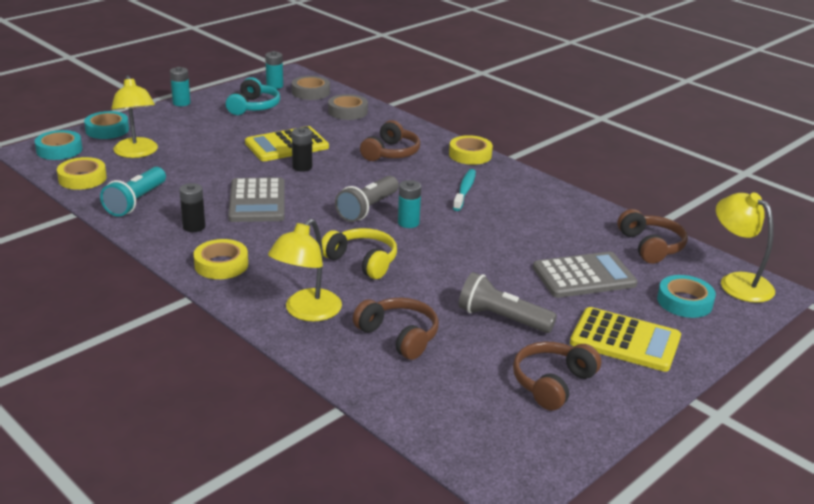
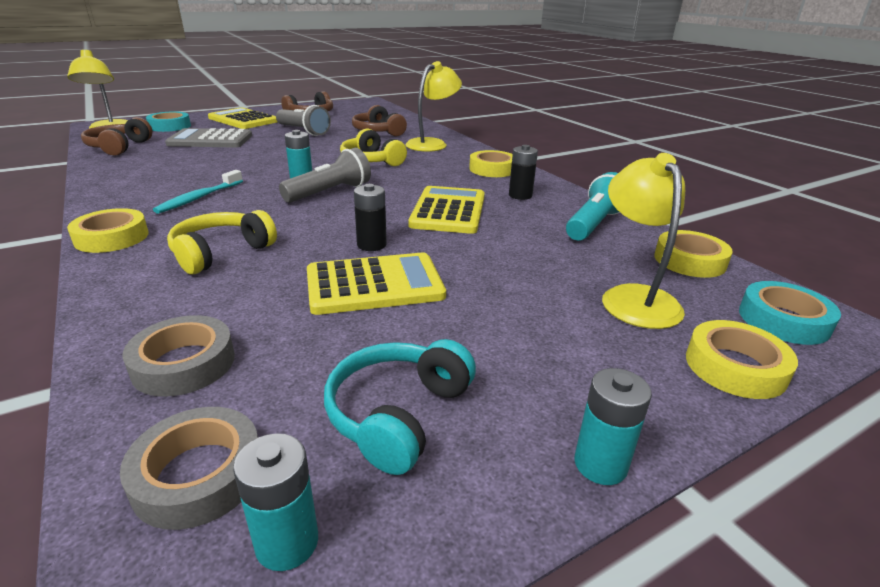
camera: 165 degrees left, 0 degrees up
turquoise tape [84,111,129,139] -> yellow tape [686,320,798,399]
grey calculator [228,177,285,222] -> yellow calculator [408,186,485,234]
brown headphones [360,120,420,161] -> yellow headphones [167,210,277,274]

